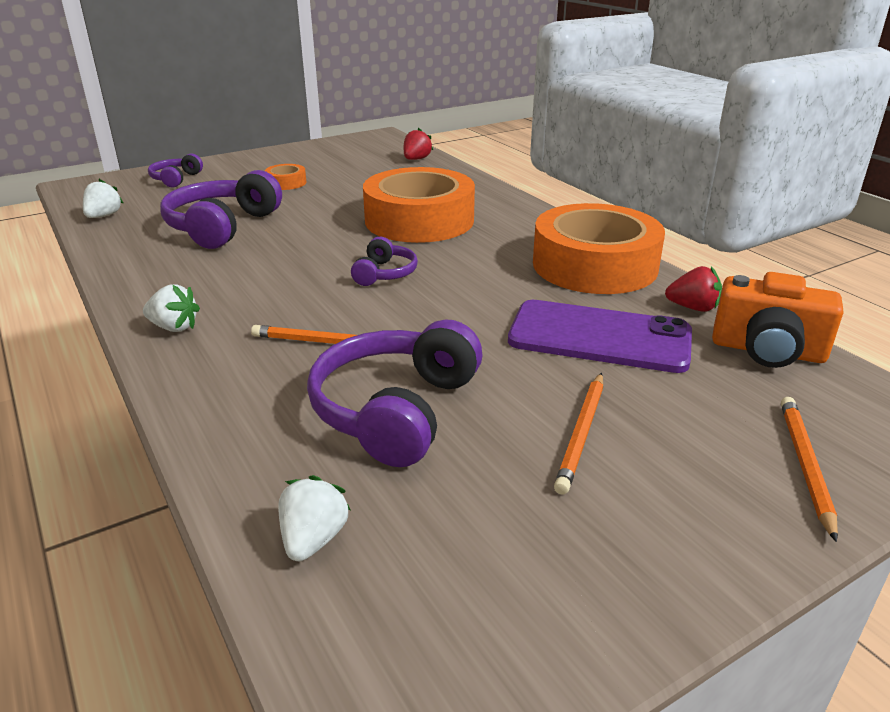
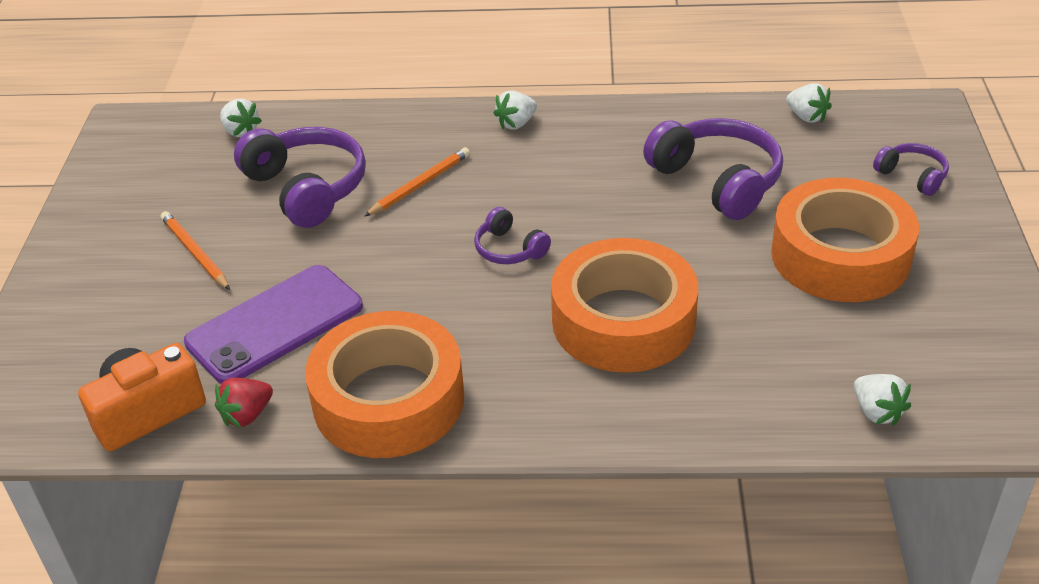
camera: 125 degrees right, 10 degrees up
orange tape [265,164,306,190] -> orange tape [771,178,919,302], size x2.44
red strawberry [404,128,433,160] -> white strawberry [854,374,911,426]
orange pencil [781,397,838,542] -> none

